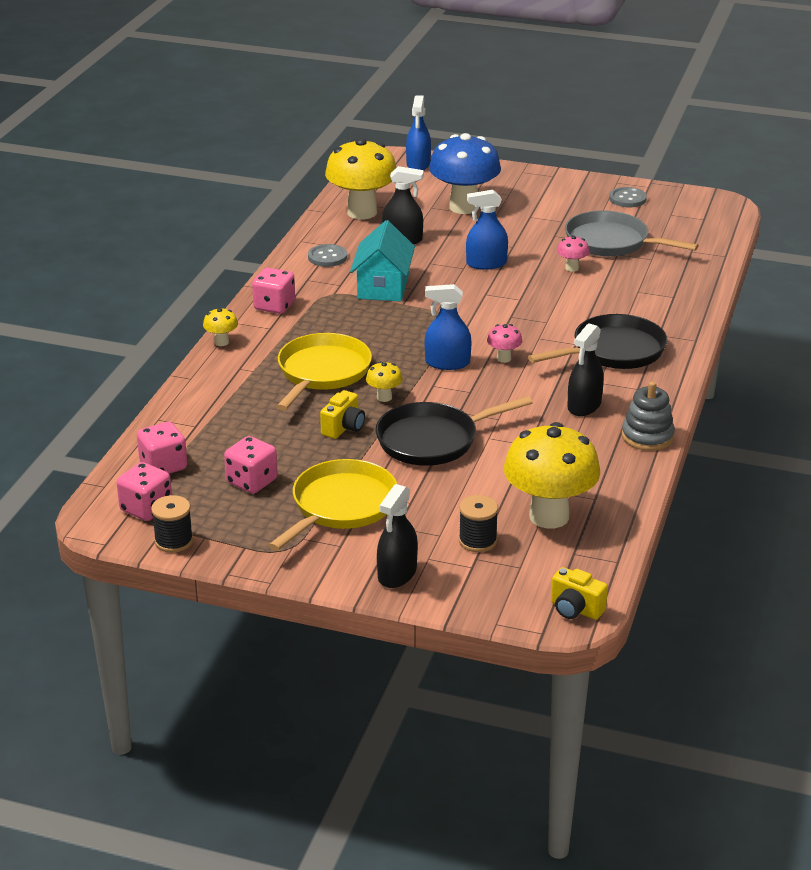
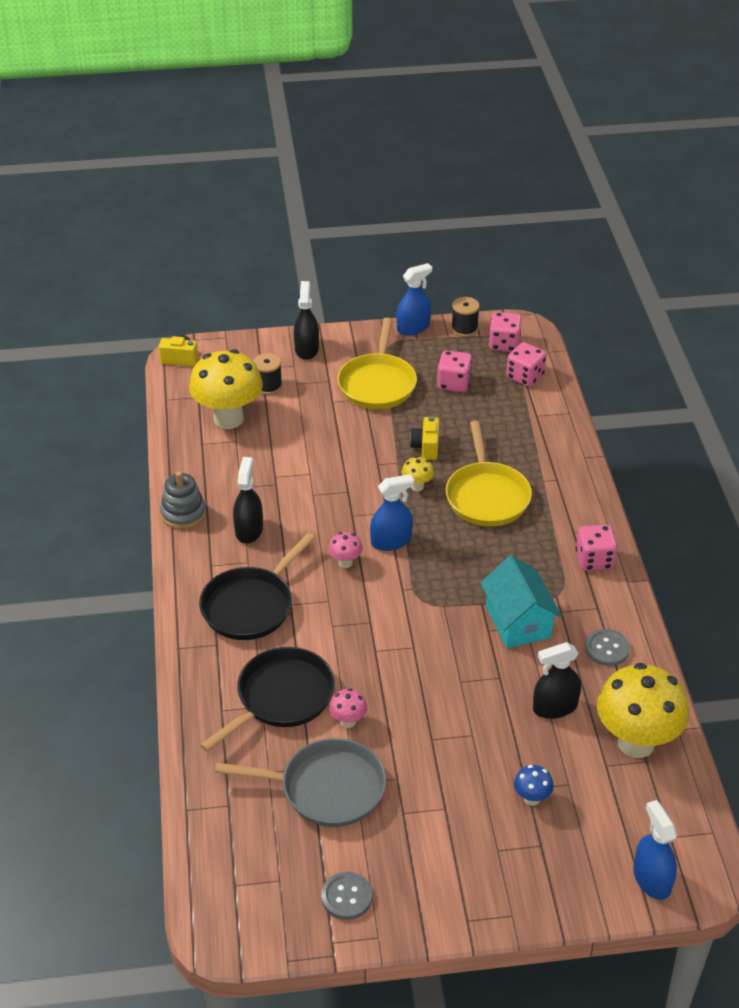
camera: 155 degrees right, 10 degrees up
yellow mushroom [203,307,238,346] -> none
black pan [376,396,533,466] -> black pan moved to [200,647,335,752]
blue mushroom [429,133,501,214] -> blue mushroom [514,765,554,806], size x0.43
blue spray bottle [466,190,508,270] -> blue spray bottle moved to [397,263,432,336]

